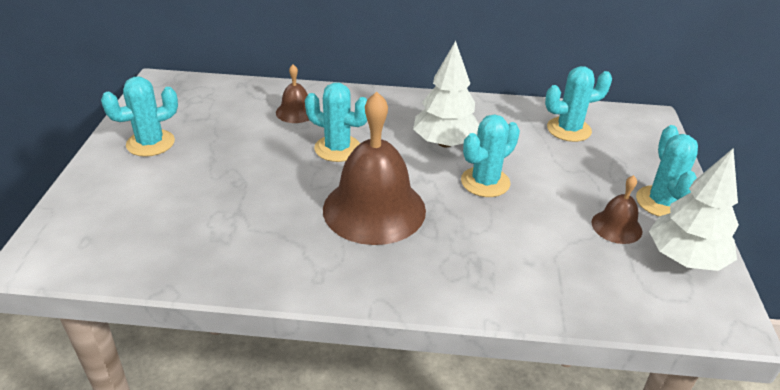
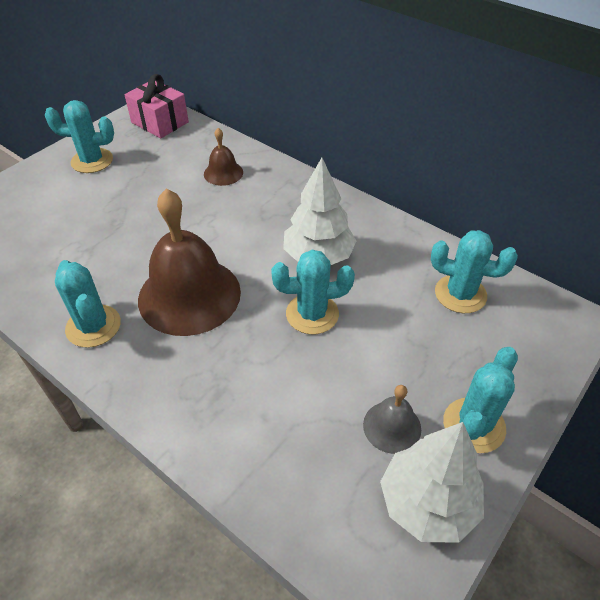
camera: 35 degrees right, 10 degrees up
turquoise cactus [305,82,367,162] -> turquoise cactus moved to [55,260,121,348]
brown bell [592,175,642,244] -> grey bell [363,385,421,454]
none -> pink gift [124,74,189,138]

